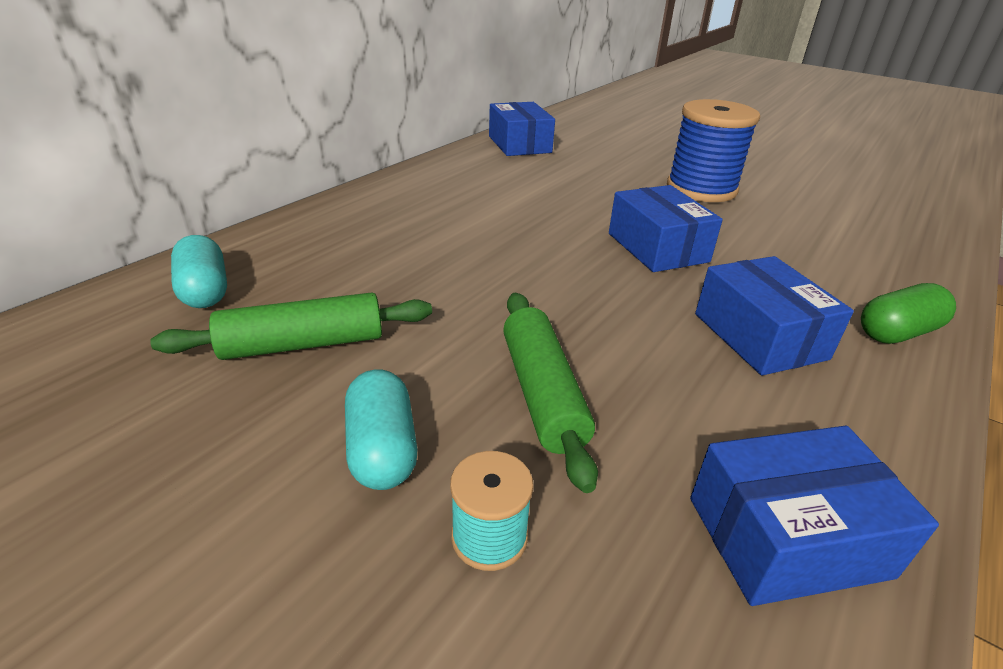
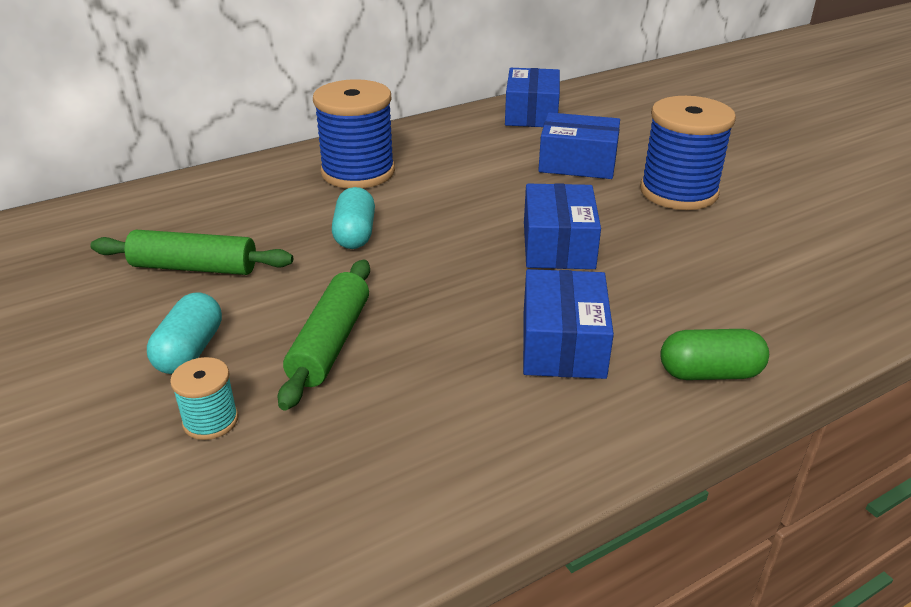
camera: 25 degrees right, 0 degrees up
turquoise capsule [171,235,227,308] -> turquoise capsule moved to [332,187,375,249]
blue box [690,426,939,606] -> blue box moved to [538,112,620,179]
none -> blue spool [313,79,395,189]

